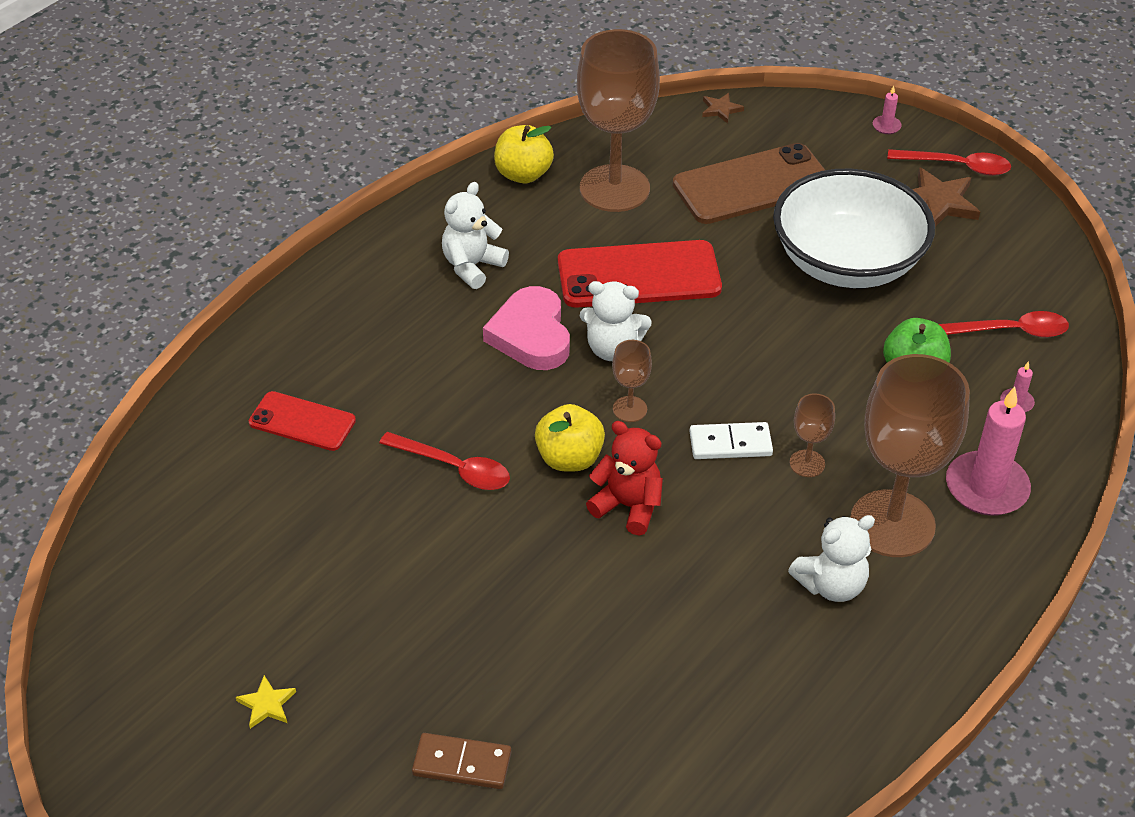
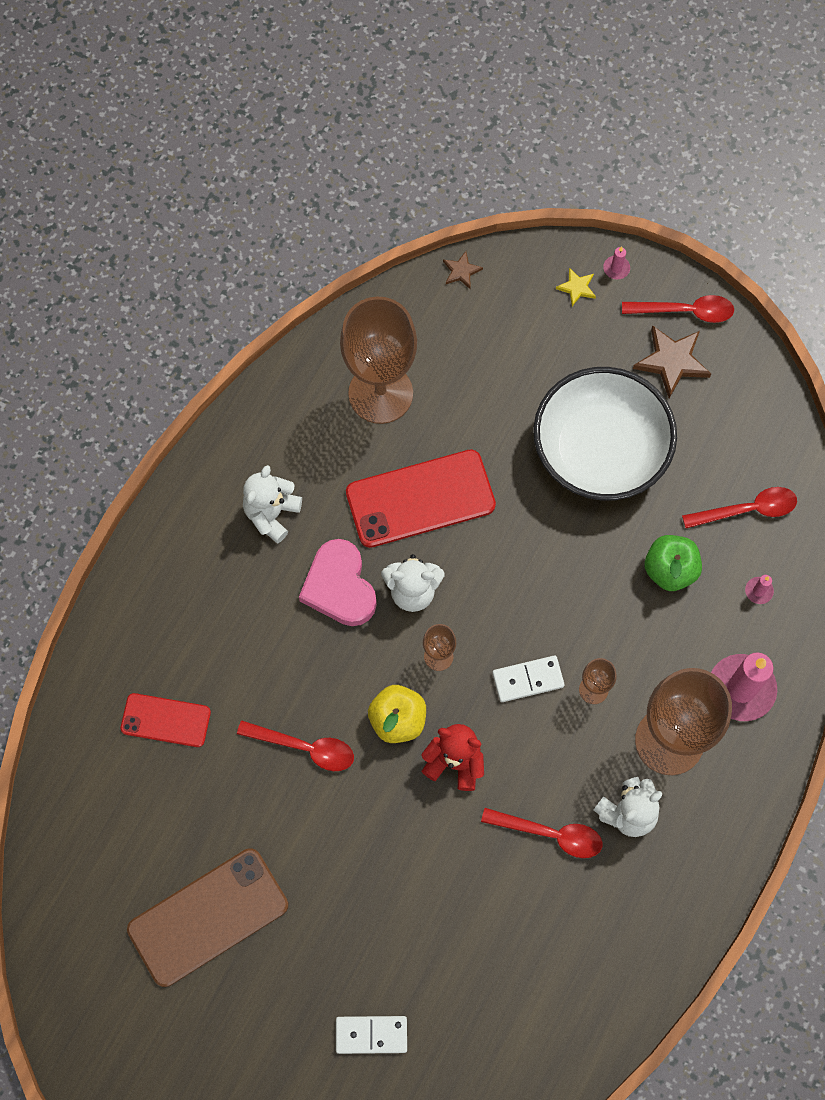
camera: 10 degrees left, 25 degrees up
yellow star [236,675,296,729] -> yellow star moved to [556,268,596,306]
brown domino [412,733,511,789] -> white domino [336,1016,407,1054]
yellow apple [494,125,554,183] -> none
brown phone [673,143,825,224] -> brown phone moved to [127,848,288,987]
none -> red spoon [481,808,602,858]

